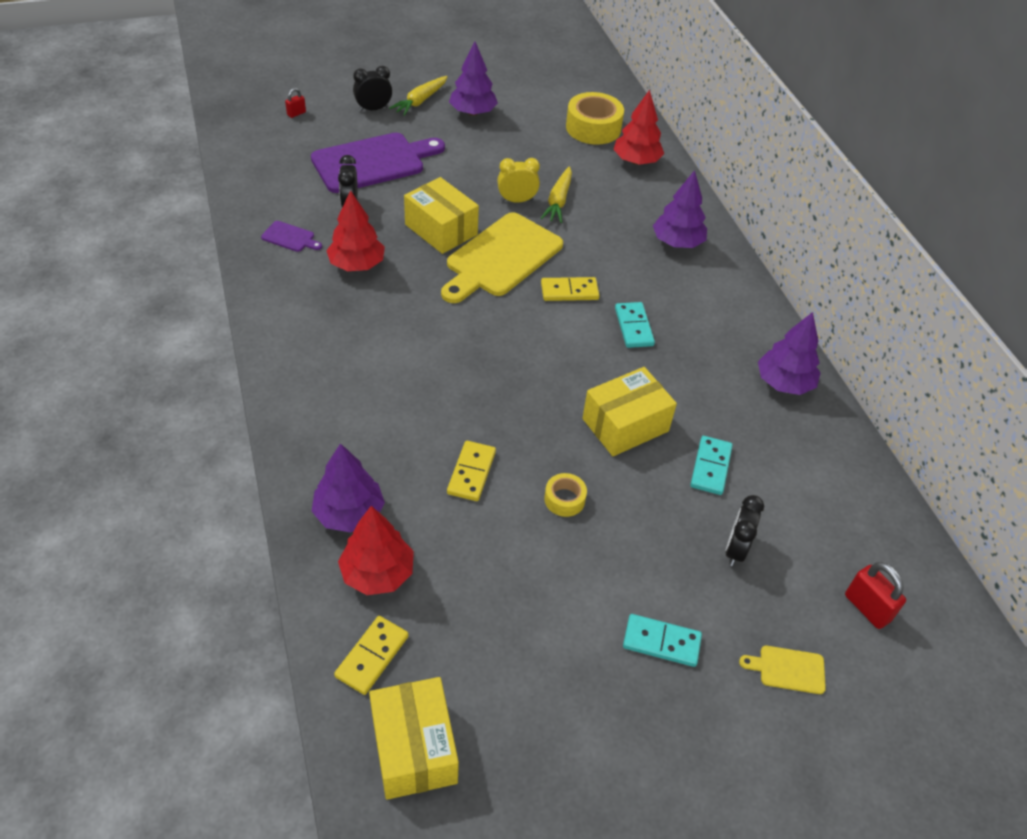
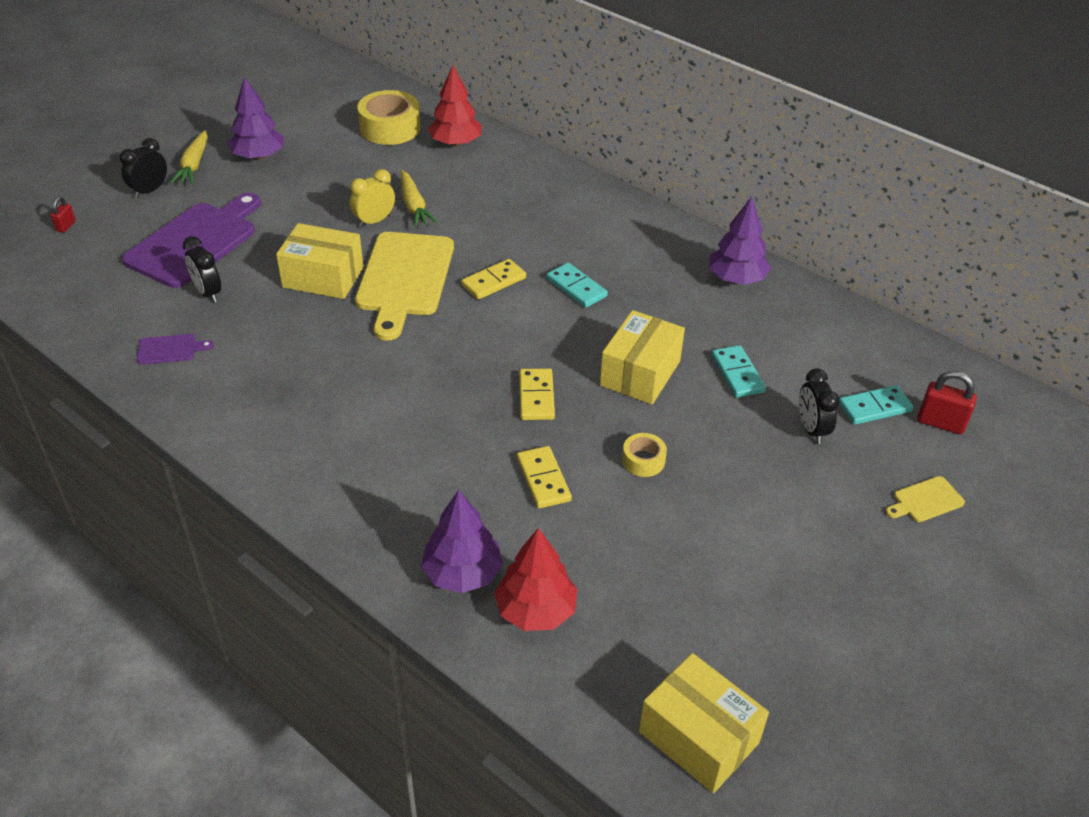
camera: 30 degrees left, 5 degrees down
red tree [326,190,385,271] -> none
yellow domino [334,616,409,695] -> yellow domino moved to [519,368,555,420]
turquoise domino [623,614,702,667] -> turquoise domino moved to [839,385,913,425]
purple tree [653,170,707,248] -> none

